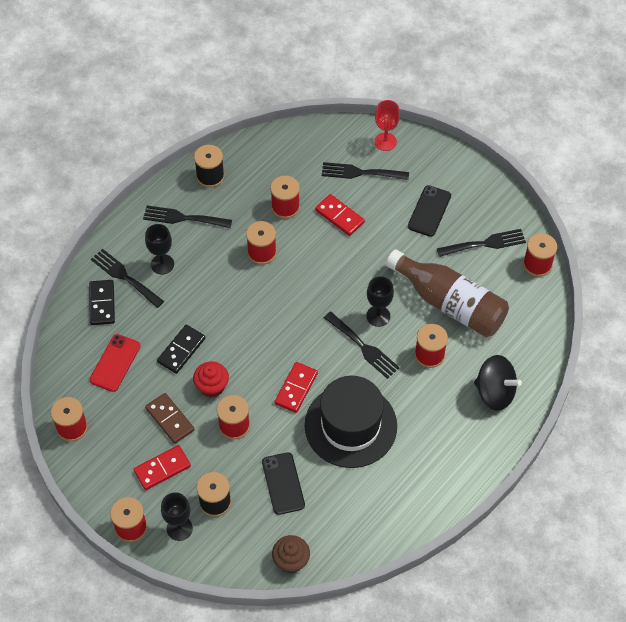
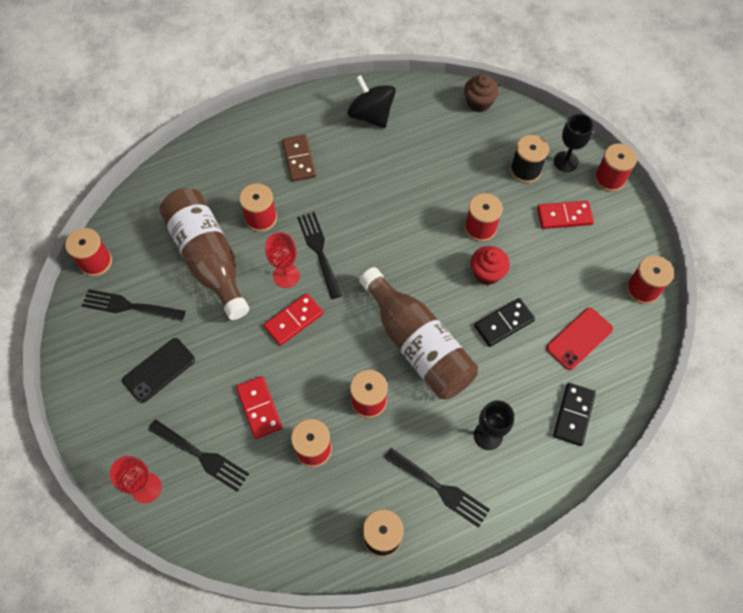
camera: 155 degrees left, 5 degrees up
black fork [91,249,164,308] -> none
brown domino [145,393,195,444] -> brown domino moved to [282,135,316,182]
black phone [262,452,305,515] -> none
red domino [274,362,318,413] -> red domino moved to [263,293,324,346]
black hat [305,376,397,468] -> none
black goblet [366,276,394,327] -> red goblet [265,232,300,288]
black spinning top [474,355,522,411] -> black spinning top moved to [347,75,396,128]
none -> brown bottle [359,267,478,399]

